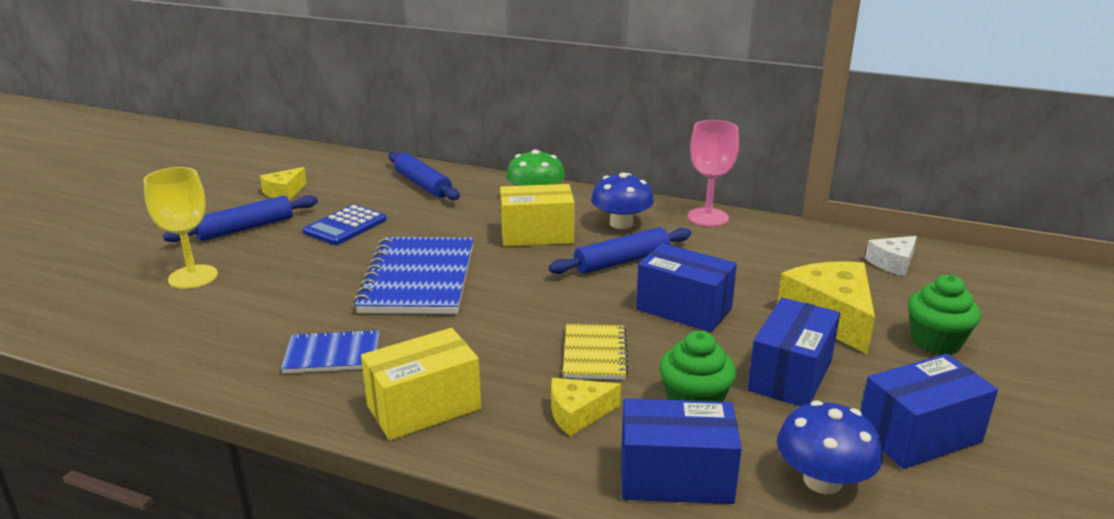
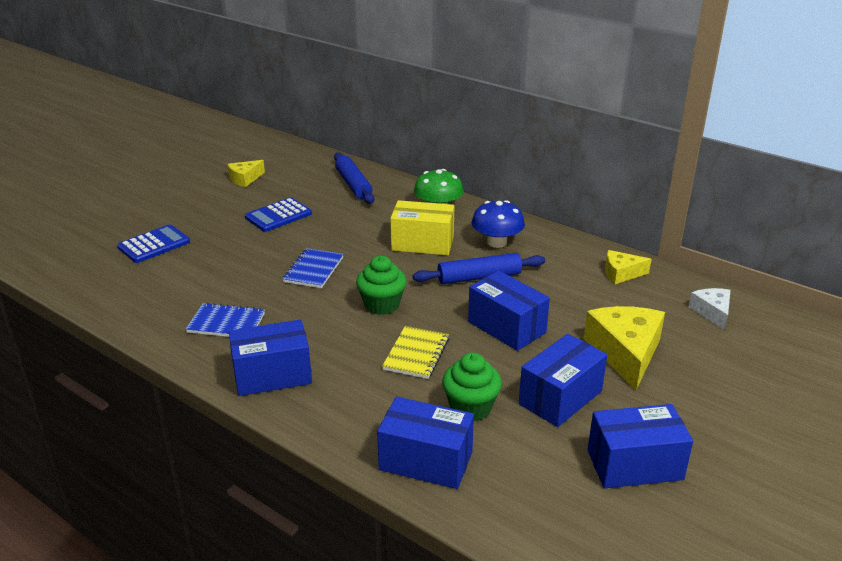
camera: 15 degrees right, 5 degrees up
yellow goblet [144,167,218,289] -> blue calculator [117,224,190,263]
blue rolling pin [163,195,318,242] -> none
blue notebook [354,237,473,314] -> blue notebook [282,248,343,288], size x0.55
yellow box [361,328,481,440] -> blue box [229,319,312,396]
yellow cheese [551,378,621,436] -> yellow cheese moved to [605,250,652,284]
pink goblet [688,120,739,227] -> none
blue mushroom [777,400,882,494] -> none
white cheese [865,236,917,276] -> white cheese turned 105 degrees clockwise [689,288,731,330]
green cupcake [908,274,981,355] -> green cupcake moved to [356,256,407,315]

